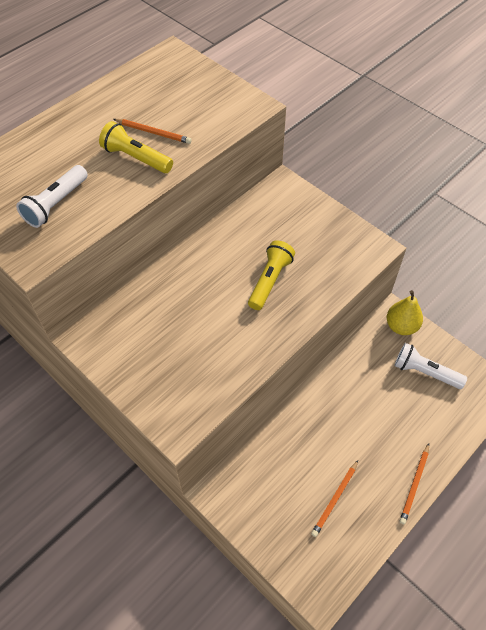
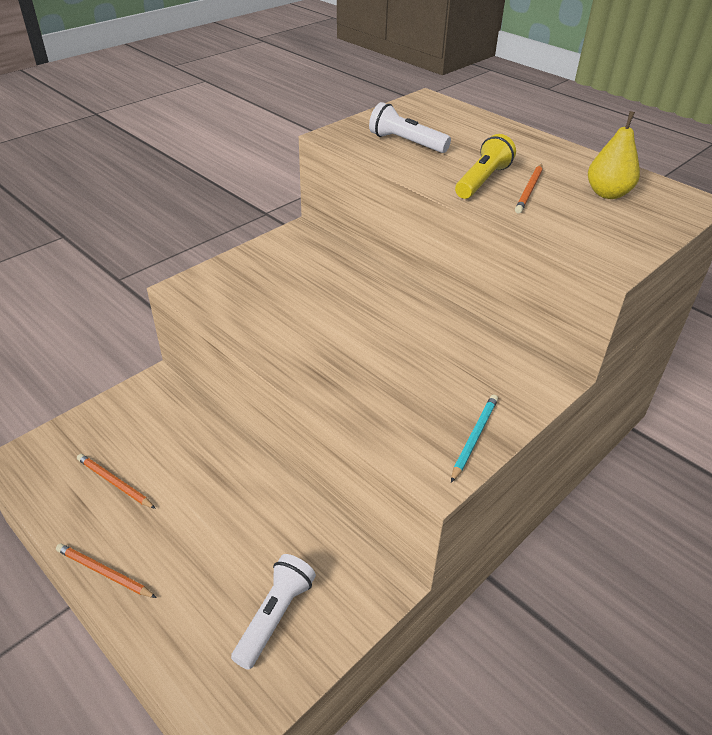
camera: 90 degrees right, 15 degrees down
yellow flashlight [248,240,295,310] -> none
yellow pear [387,290,423,335] -> yellow pear moved to [588,111,640,199]
none -> turquoise pencil [451,395,498,483]

